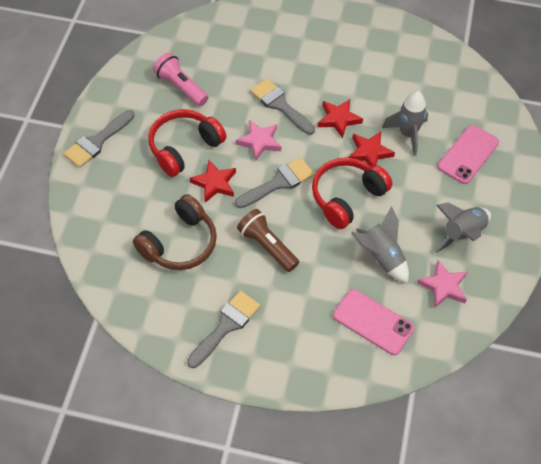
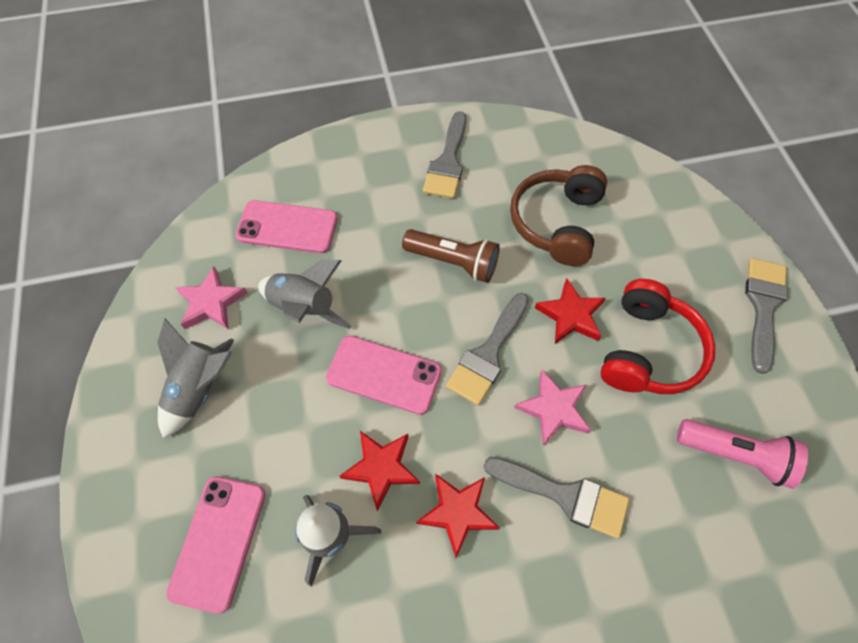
camera: 155 degrees right, 5 degrees up
red headphones [312,157,392,229] -> pink phone [326,335,442,415]

